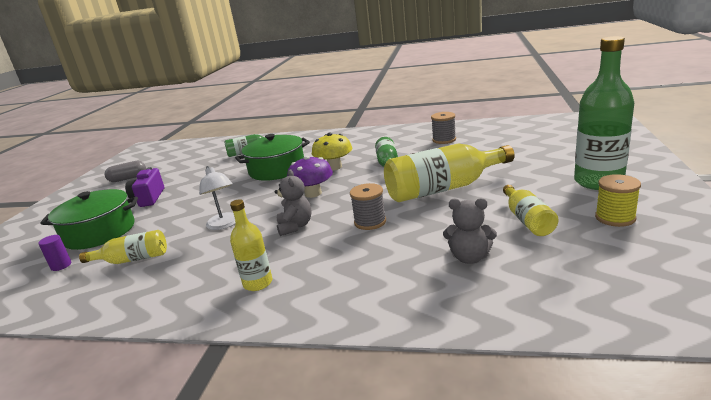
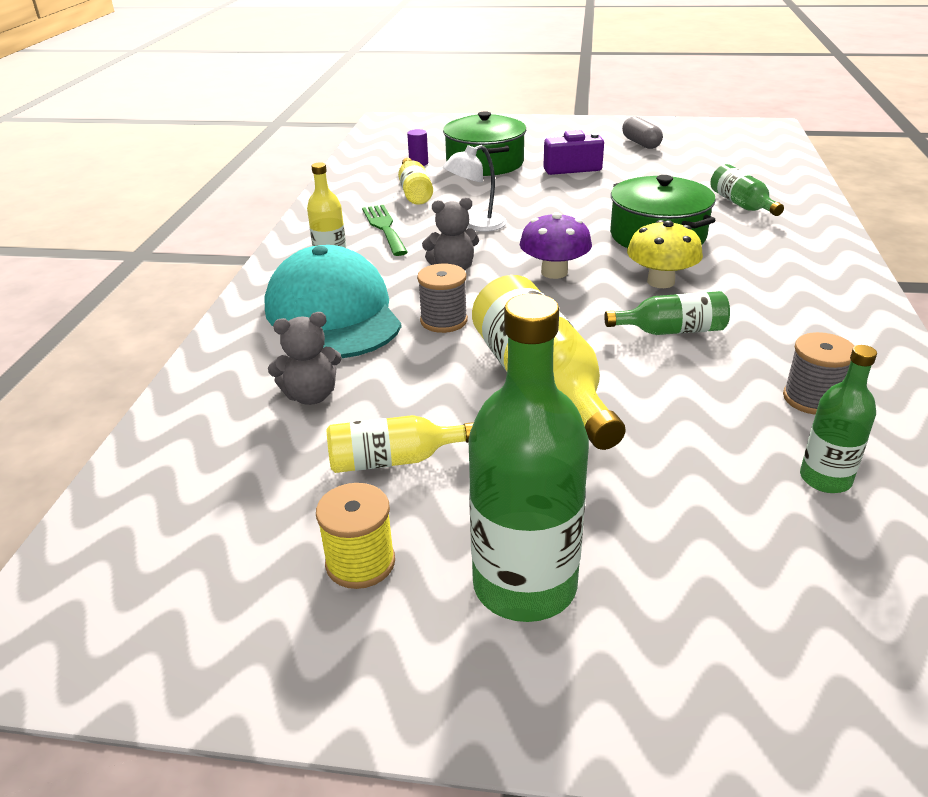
camera: 85 degrees right, 10 degrees up
grey teddy bear [443,198,497,264] -> grey teddy bear turned 120 degrees counterclockwise [268,312,342,405]
none -> turquoise cap [264,245,401,358]
none -> green fork [362,205,408,256]
none -> green bottle [800,345,877,493]

